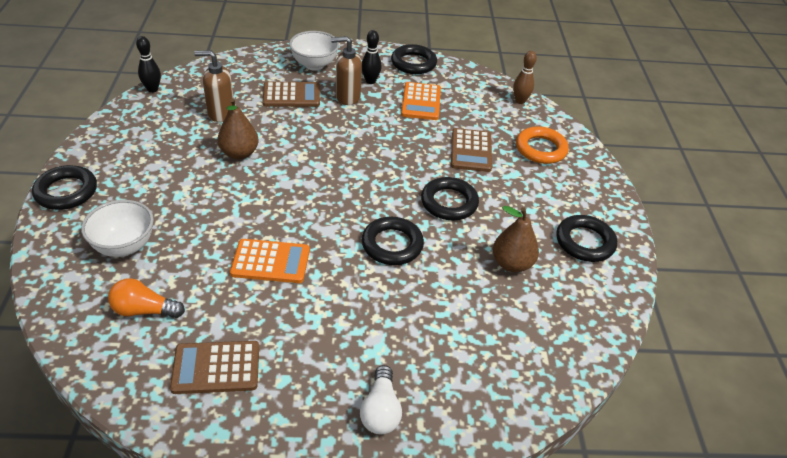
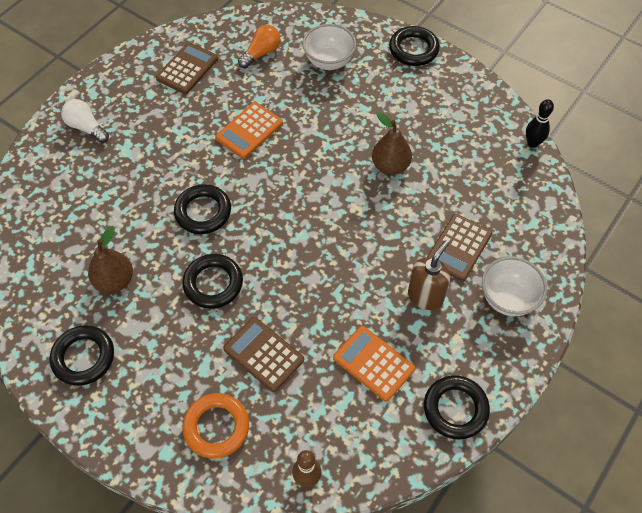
camera: 130 degrees right, 15 degrees up
brown soap dispenser [194,50,233,122] -> none
black bowling pin [362,30,381,84] -> none

